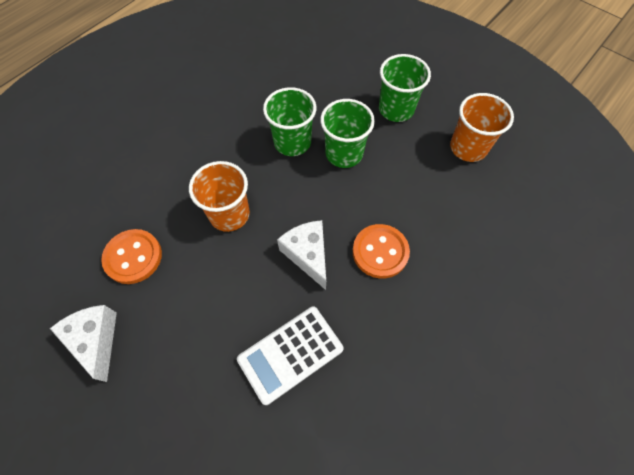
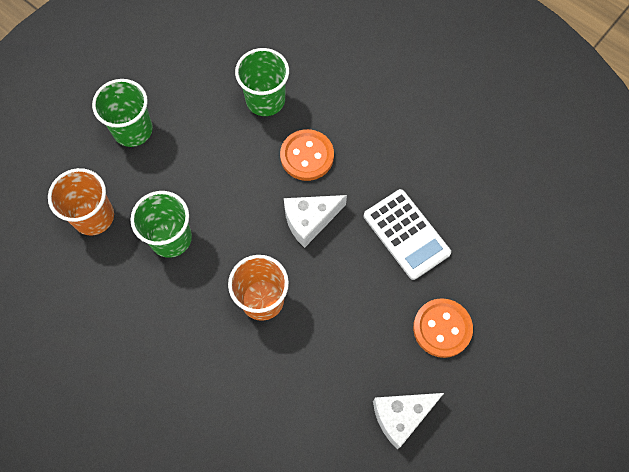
camera: 90 degrees left, 5 degrees up
orange button [101,229,162,284] -> orange button moved to [413,298,473,358]
green cup [320,99,375,168] -> green cup moved to [235,48,289,116]
orange cup [450,93,514,162] -> orange cup moved to [48,168,114,235]

